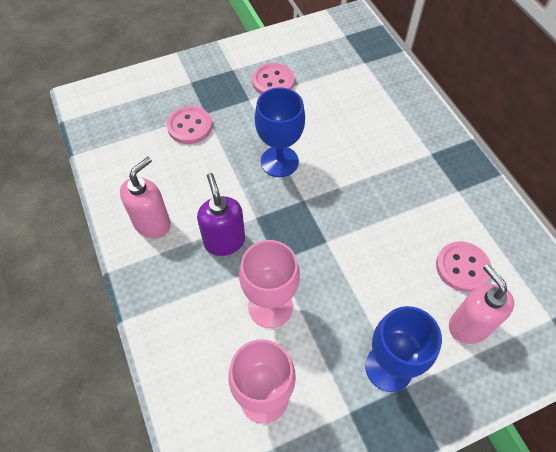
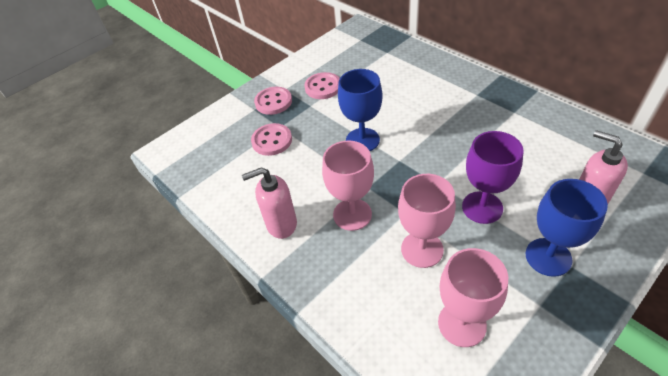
camera: 15 degrees left, 10 degrees down
pink soap dispenser [120,157,171,238] -> pink soap dispenser turned 120 degrees counterclockwise [242,167,297,239]
purple soap dispenser [197,173,245,256] -> pink goblet [322,141,374,231]
pink button [436,241,491,292] -> pink button moved to [254,87,292,115]
none -> purple goblet [462,131,524,224]

